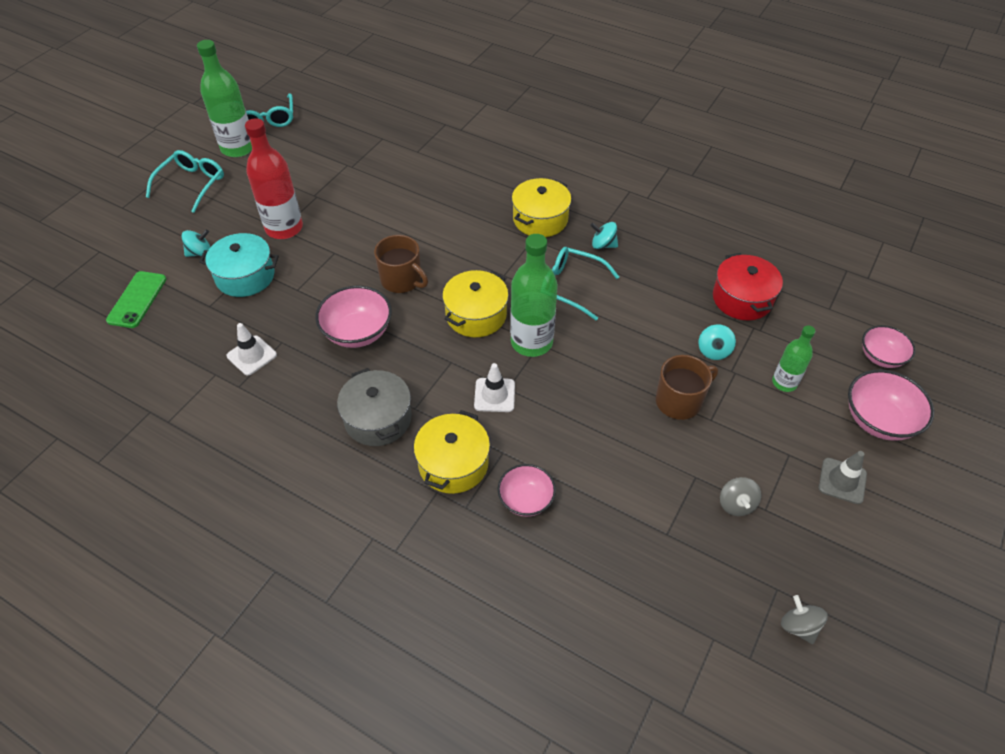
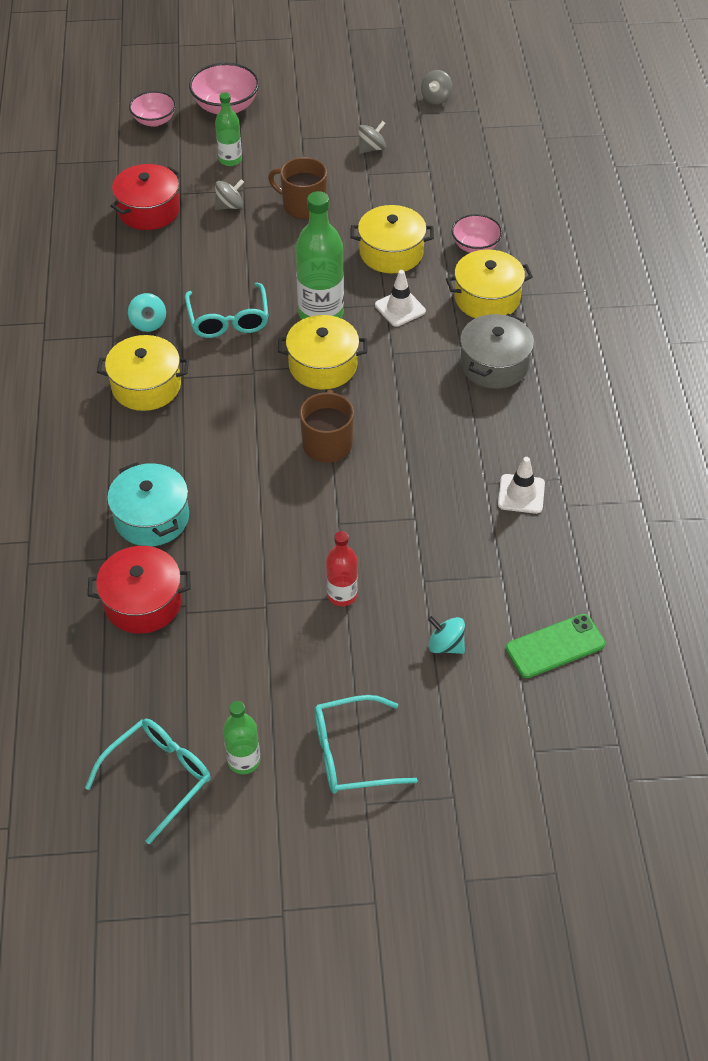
camera: 125 degrees left, 0 degrees up
green bottle [197,40,252,157] -> green bottle [223,701,260,774], size x0.57
turquoise pot [199,233,279,297] -> turquoise pot moved to [107,462,189,546]
red bottle [245,118,303,239] -> red bottle [326,531,358,606], size x0.57
pink bowl [315,285,392,348] -> none
turquoise spinning top [698,324,736,360] -> grey spinning top [215,179,244,210]
grey traffic cone [819,451,867,504] -> none
none -> red pot [88,546,190,634]
none -> yellow pot [350,205,434,273]

